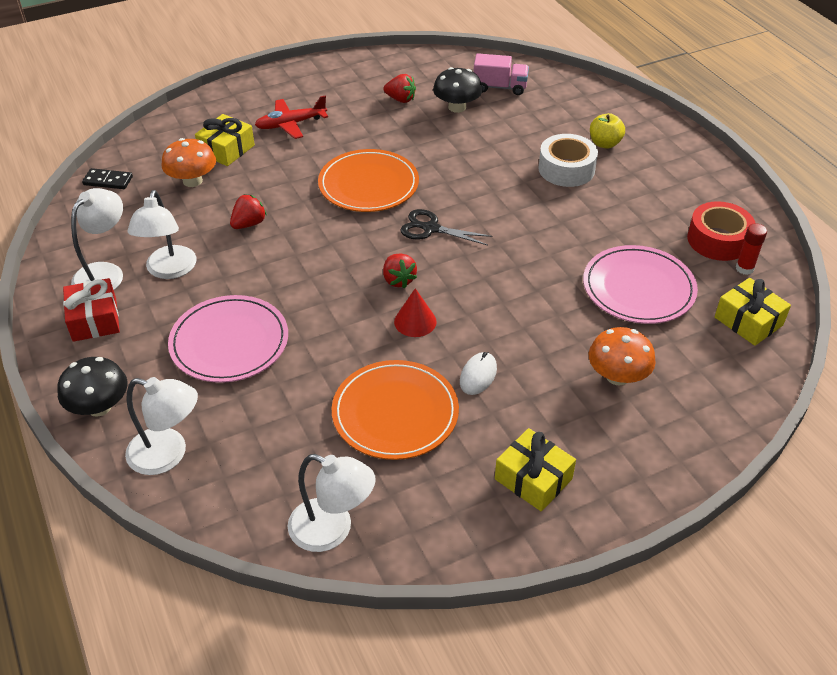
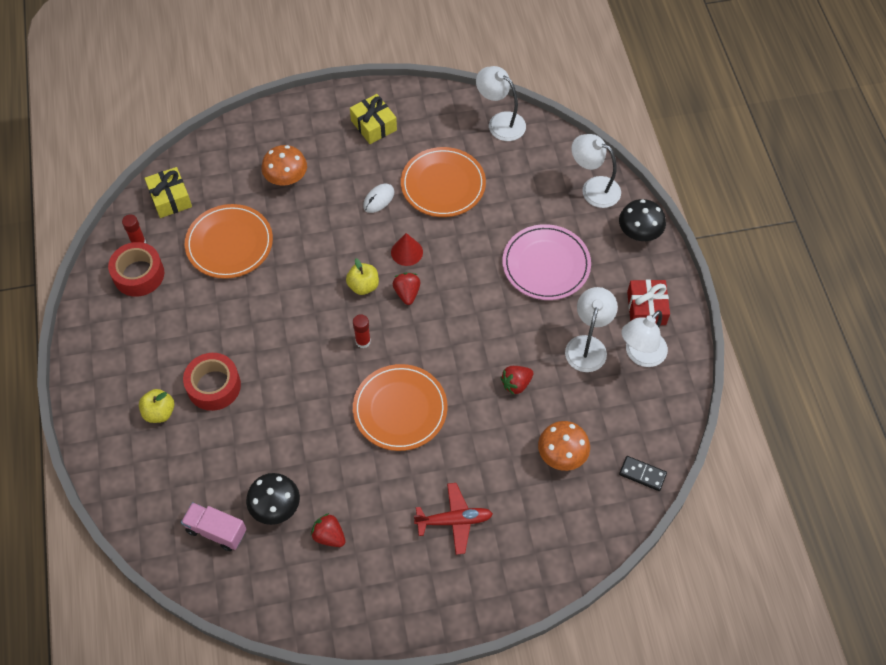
camera: 165 degrees left, 15 degrees up
yellow gift [195,114,255,166] -> none
black scissors [400,209,492,246] -> red glue stick [353,314,371,348]
white tape [538,134,598,187] -> red tape [183,353,241,411]
pink plate [583,245,698,324] -> orange plate [185,204,273,279]
none -> yellow apple [346,258,379,295]

